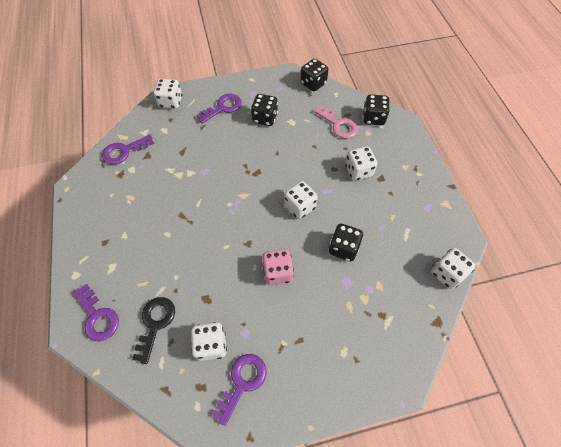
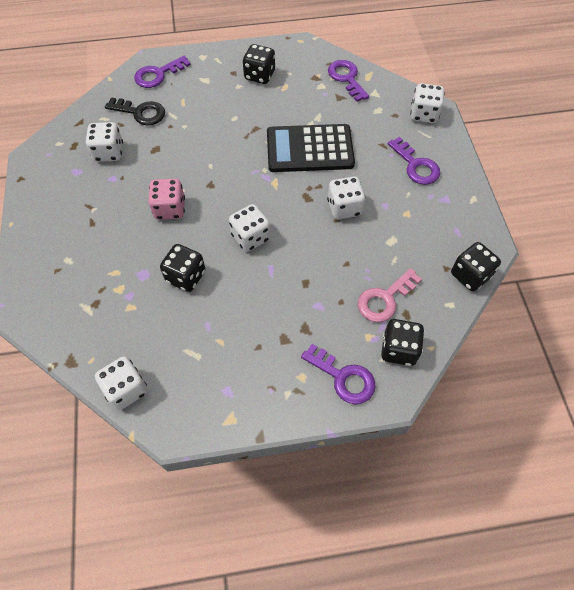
camera: 95 degrees right, 0 degrees up
purple key [212,354,267,426] -> purple key moved to [301,344,375,404]
black dice [251,94,278,126] -> black dice moved to [243,44,275,84]
white dice [345,147,377,181] -> white dice moved to [327,177,365,219]
none -> black calculator [267,124,355,172]

